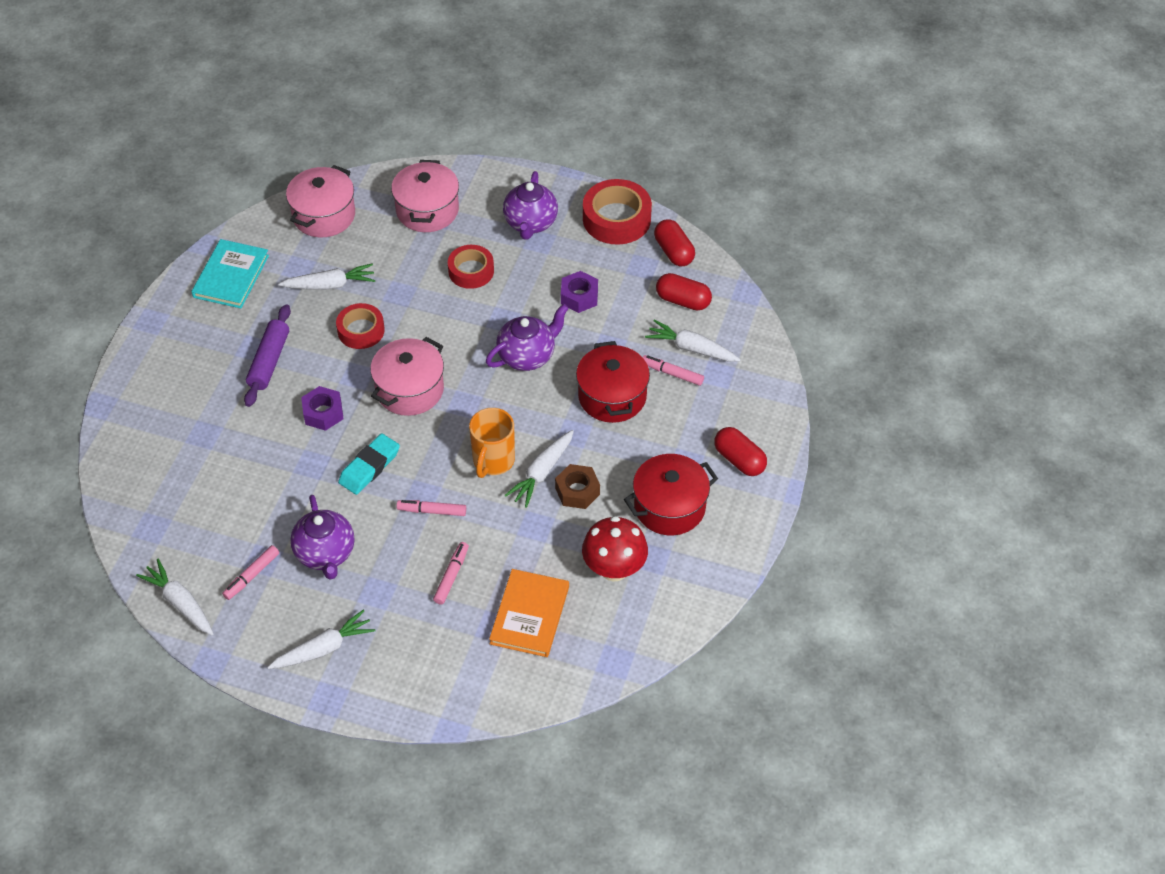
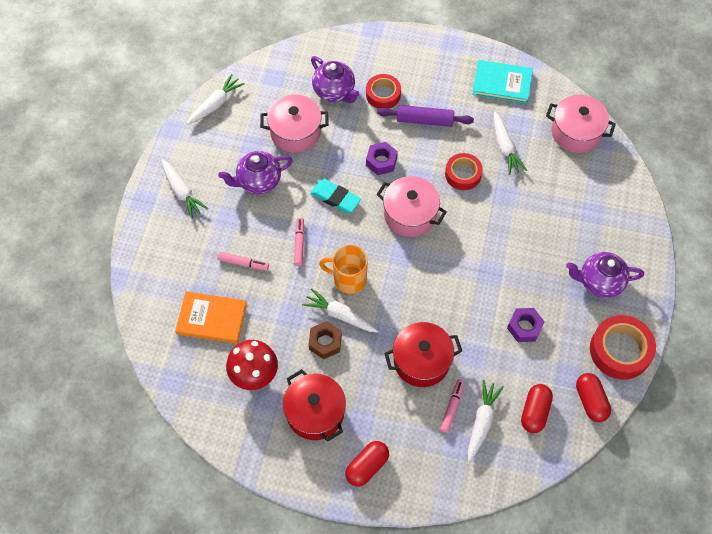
camera: 85 degrees right, 10 degrees up
pink marker [222,545,279,600] -> none
pink pot [391,160,459,232] -> pink pot moved to [260,94,329,153]
red tape [448,245,494,289] -> red tape moved to [366,74,401,109]
purple teapot [486,304,569,371] -> purple teapot moved to [311,56,359,103]
red capsule [654,219,695,266] -> red capsule turned 75 degrees counterclockwise [576,373,611,422]

